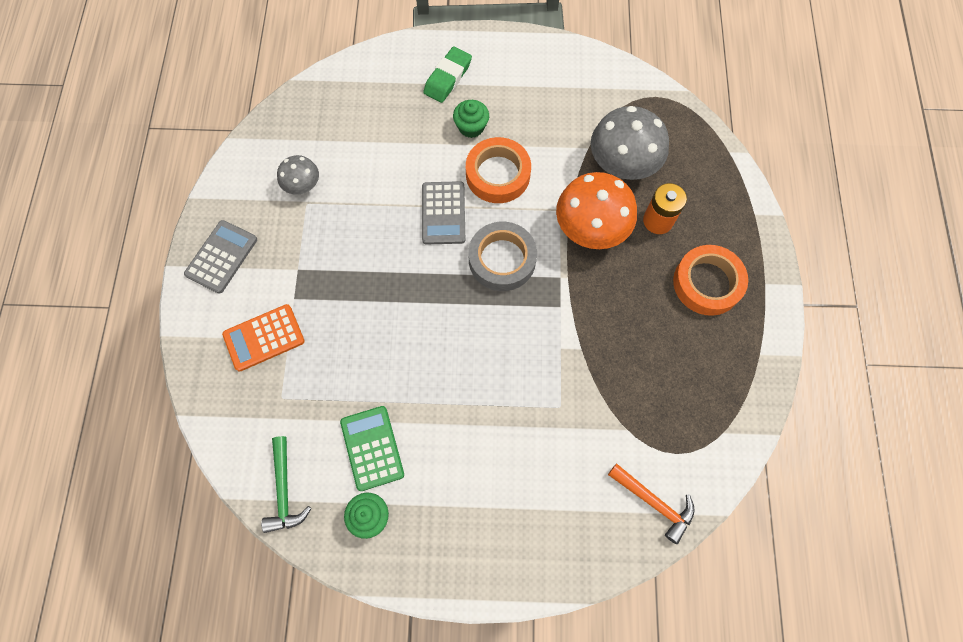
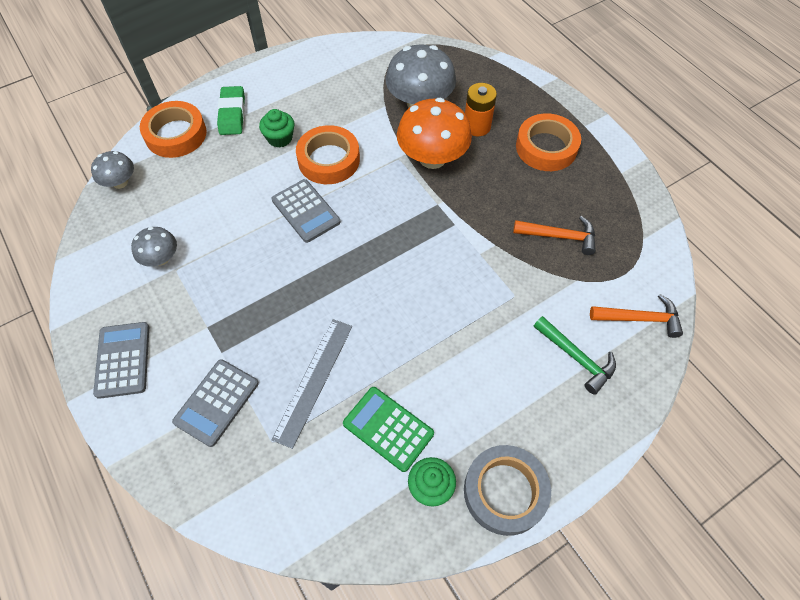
camera: 35 degrees left, 10 degrees down
orange calculator [222,304,304,372] -> grey calculator [172,359,259,447]
green hammer [261,436,311,533] -> green hammer moved to [534,316,616,395]
grey tape [468,222,537,291] -> grey tape moved to [464,445,551,536]
none -> grey mushroom [91,151,134,189]
none -> orange tape [140,101,207,158]
none -> grey ruler [272,319,352,449]
none -> orange hammer [513,216,596,255]

